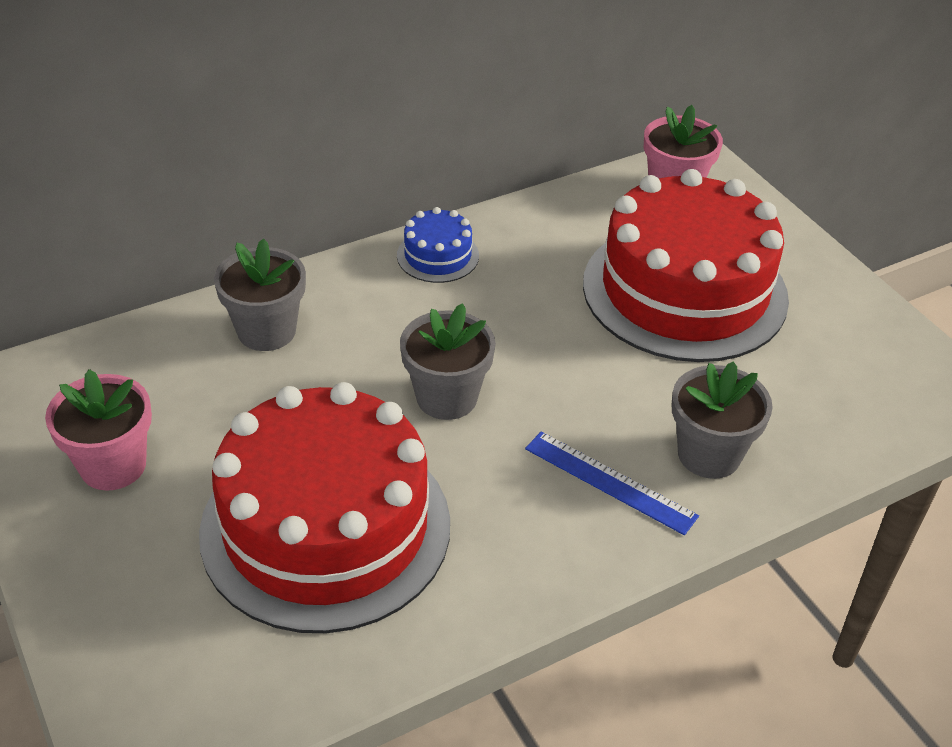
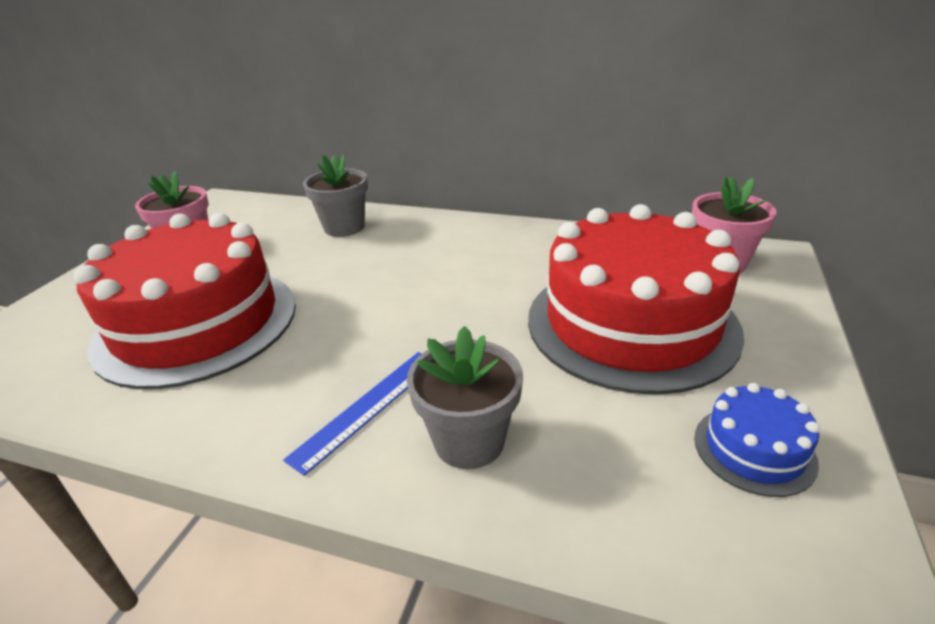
camera: 50 degrees right, 10 degrees down
blue cake [397,207,479,283] -> blue cake moved to [694,383,820,497]
grey flower pot [400,303,496,420] -> none
blue ruler [525,431,699,535] -> blue ruler turned 45 degrees clockwise [283,352,422,476]

